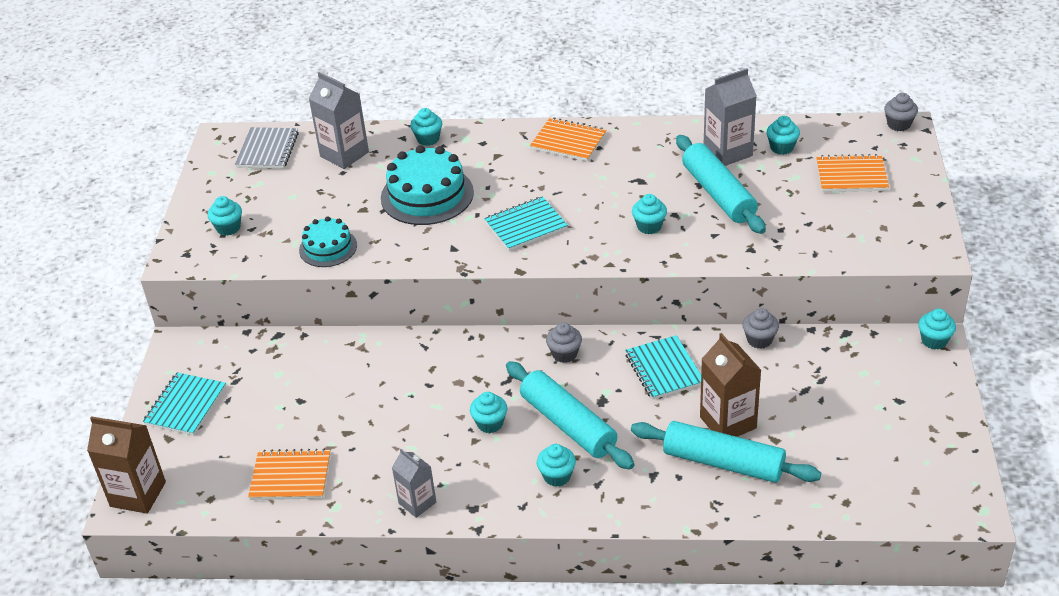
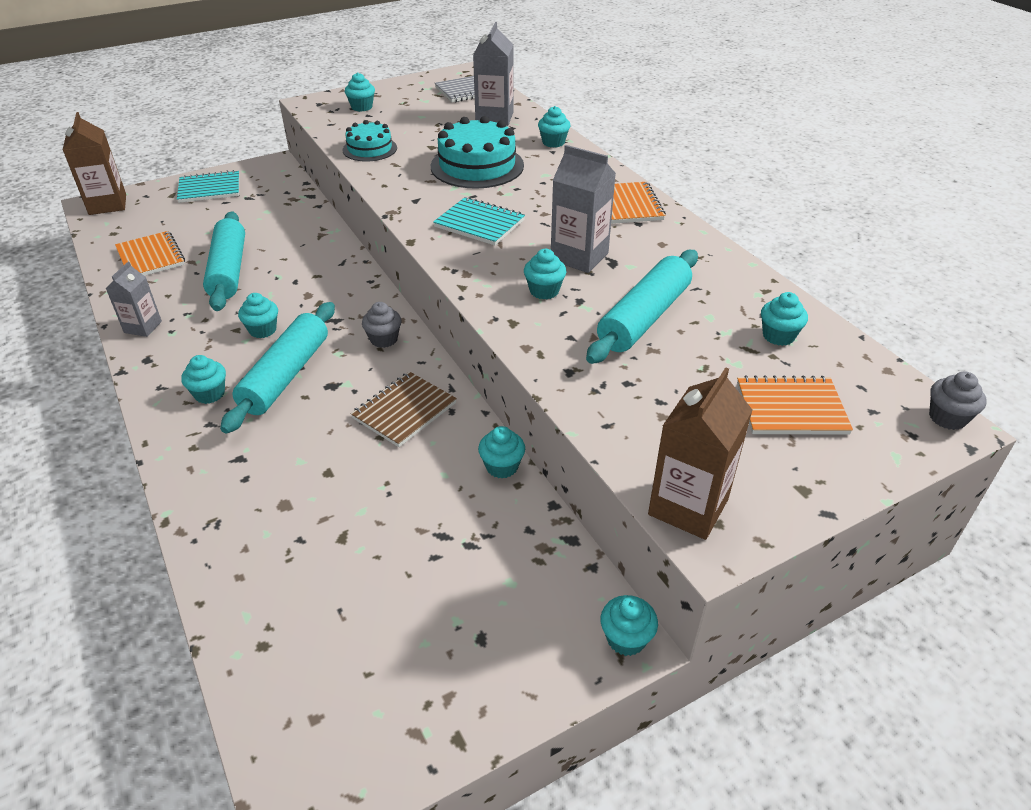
camera: 55 degrees right, 0 degrees up
turquoise notebook [625,335,701,400] -> brown notebook [351,372,457,447]
turquoise rolling pin [631,421,821,483] -> turquoise rolling pin moved to [203,212,245,311]
brown carton [700,333,761,437] -> brown carton moved to [648,367,753,540]
grey carton [704,68,757,166] -> grey carton moved to [551,145,616,273]
grey cupcake [742,308,779,349] -> turquoise cupcake [478,426,525,479]
orange notebook [816,154,889,192] -> orange notebook turned 60 degrees counterclockwise [737,375,853,435]

